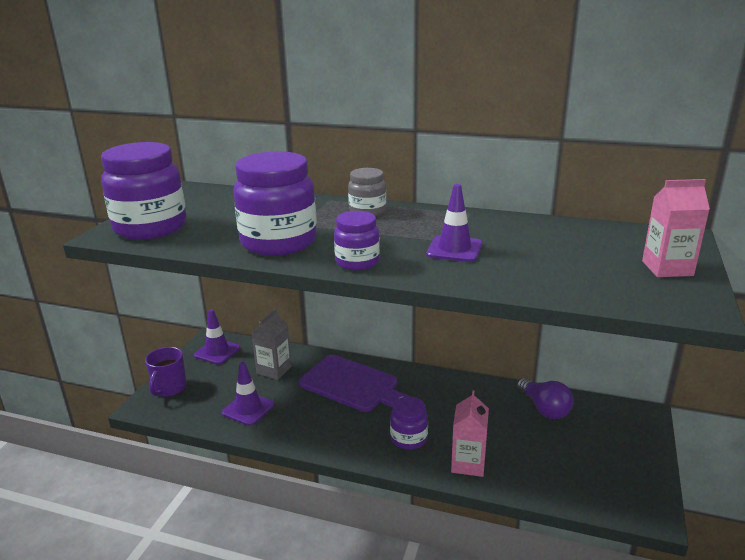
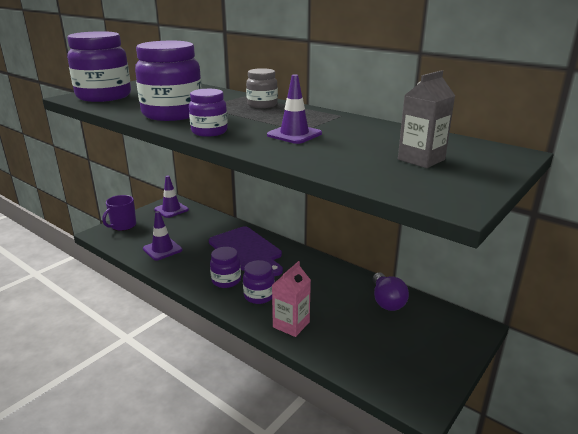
camera: 20 degrees right, 0 degrees up
grey carton [251,309,292,380] -> grey carton moved to [398,70,455,168]
pink carton [642,179,710,277] -> none
none -> purple jar [210,247,241,288]

